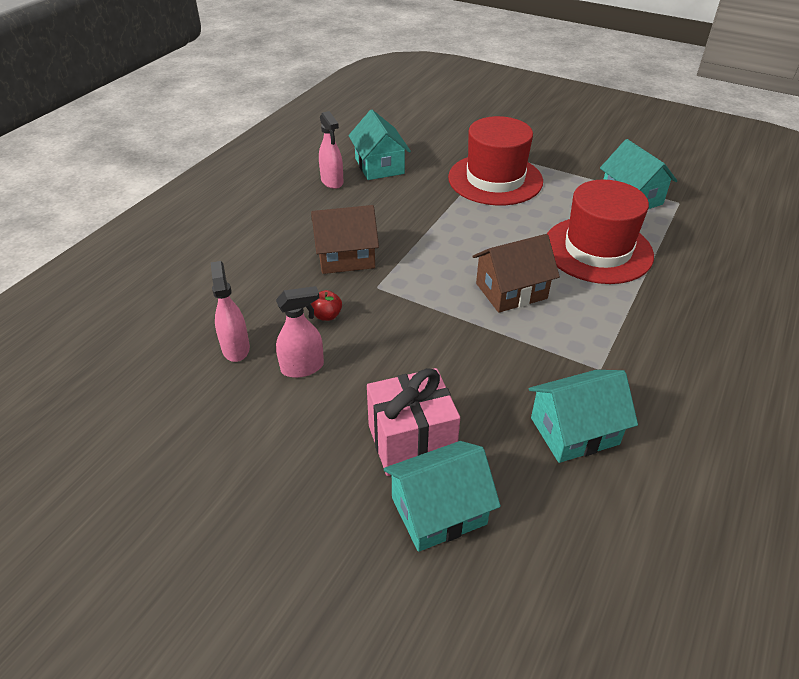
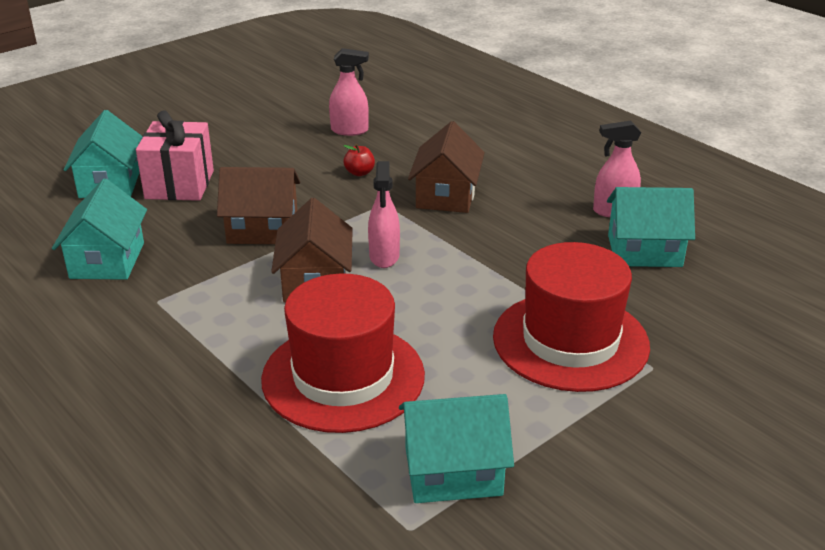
camera: 110 degrees right, 10 degrees down
pink spray bottle [276,286,324,378] -> pink spray bottle moved to [368,161,400,268]
none -> brown house [217,167,300,244]

